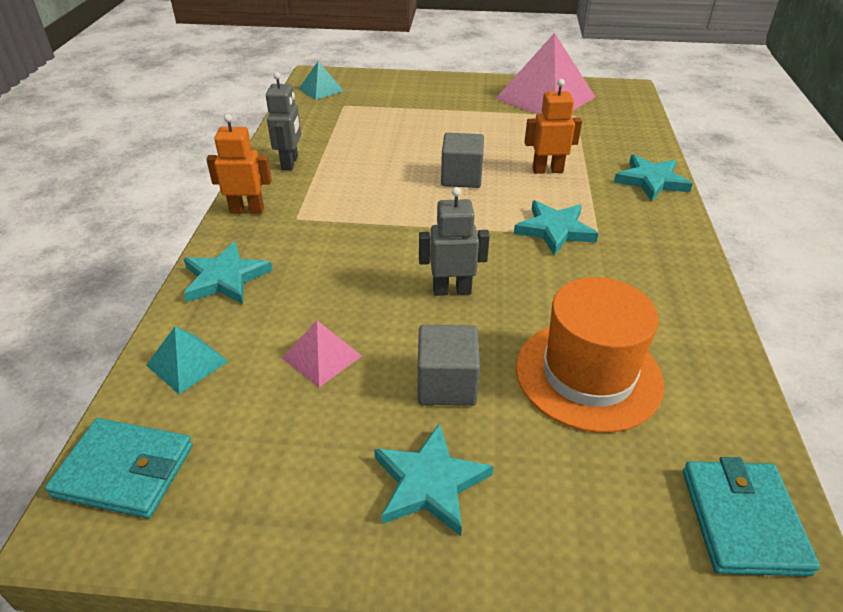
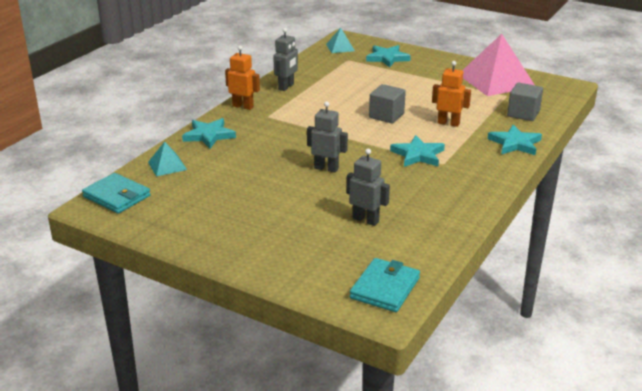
camera: 25 degrees right, 10 degrees down
pink pyramid [282,320,362,387] -> none
turquoise star [374,423,494,536] -> turquoise star moved to [366,45,411,68]
grey cube [418,325,480,406] -> grey cube moved to [507,82,543,121]
orange hat [516,277,664,433] -> grey robot [347,149,390,226]

